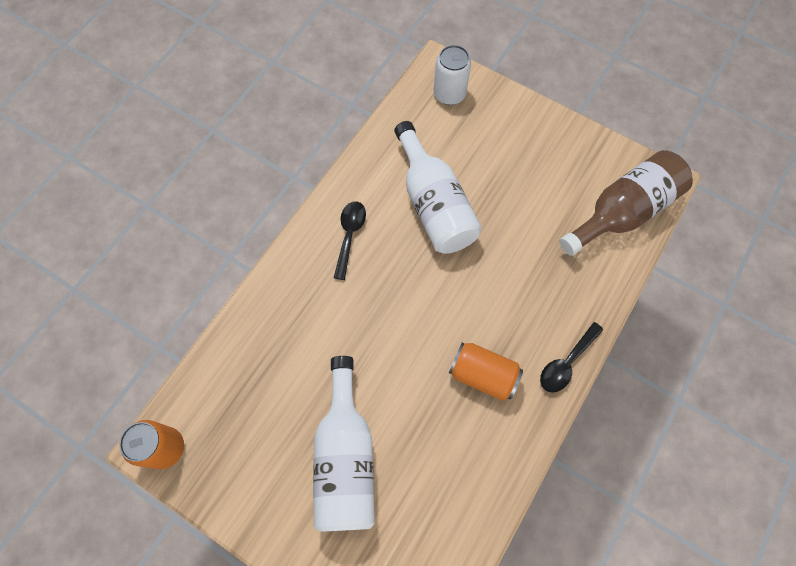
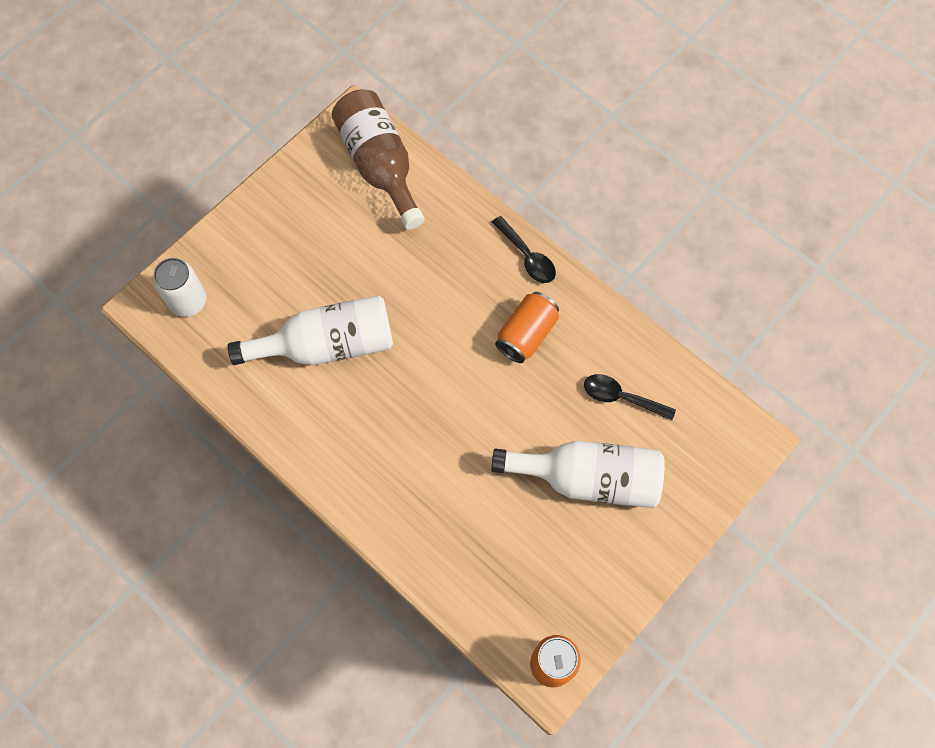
camera: 80 degrees left, 0 degrees up
black spoon [334,201,366,280] -> black spoon moved to [584,374,676,421]

